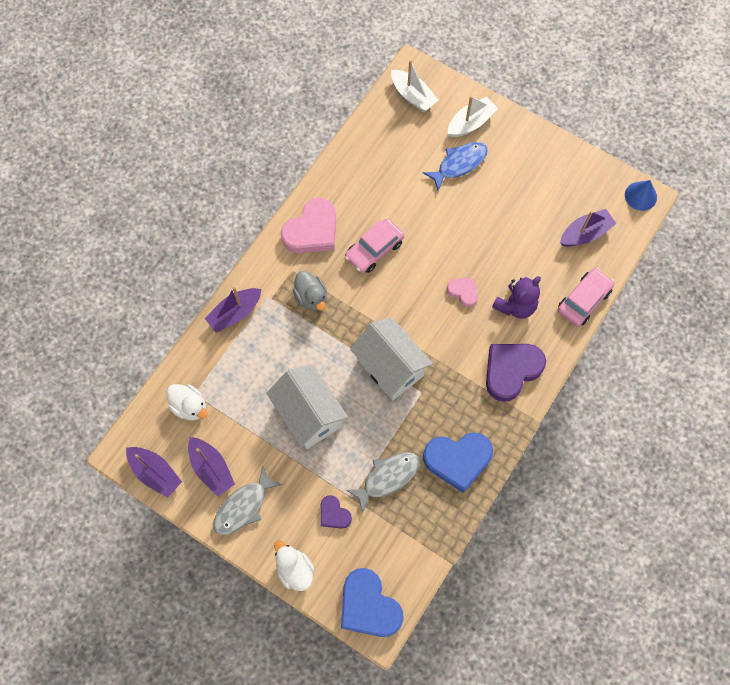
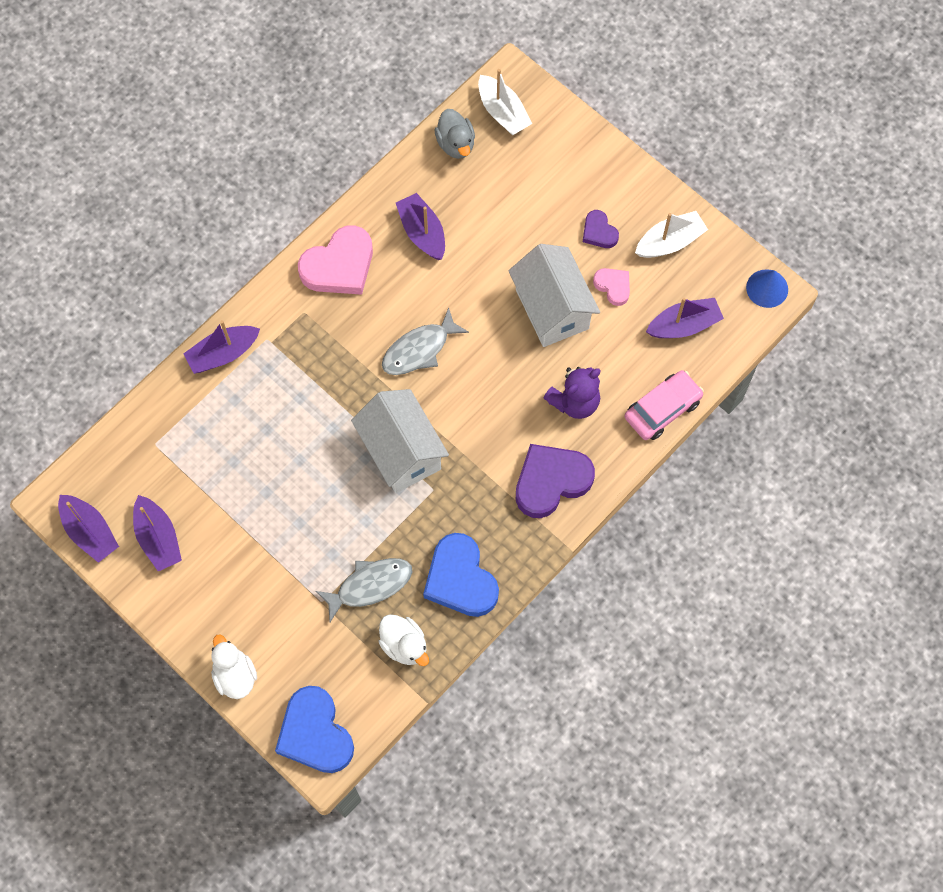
camera: 10 degrees right, 0 degrees up
white duck [166,384,208,421] -> white duck moved to [378,614,429,666]
grey fish [213,465,283,535] -> grey fish moved to [382,307,469,375]
white house [266,365,348,449] -> white house moved to [508,244,600,347]
grey duck [292,271,327,311] -> grey duck moved to [434,109,475,159]
purple heart [321,495,352,529] -> purple heart moved to [583,210,619,248]
pink car [345,219,404,273] -> none
blue fish [423,142,488,191] -> none
blue heart [423,432,493,493] -> blue heart turned 60 degrees clockwise [423,533,499,617]
white boat [447,96,498,137] -> white boat moved to [635,211,708,258]
pink heart [447,278,478,307] -> pink heart moved to [593,268,630,306]
none -> purple boat [396,193,445,260]

